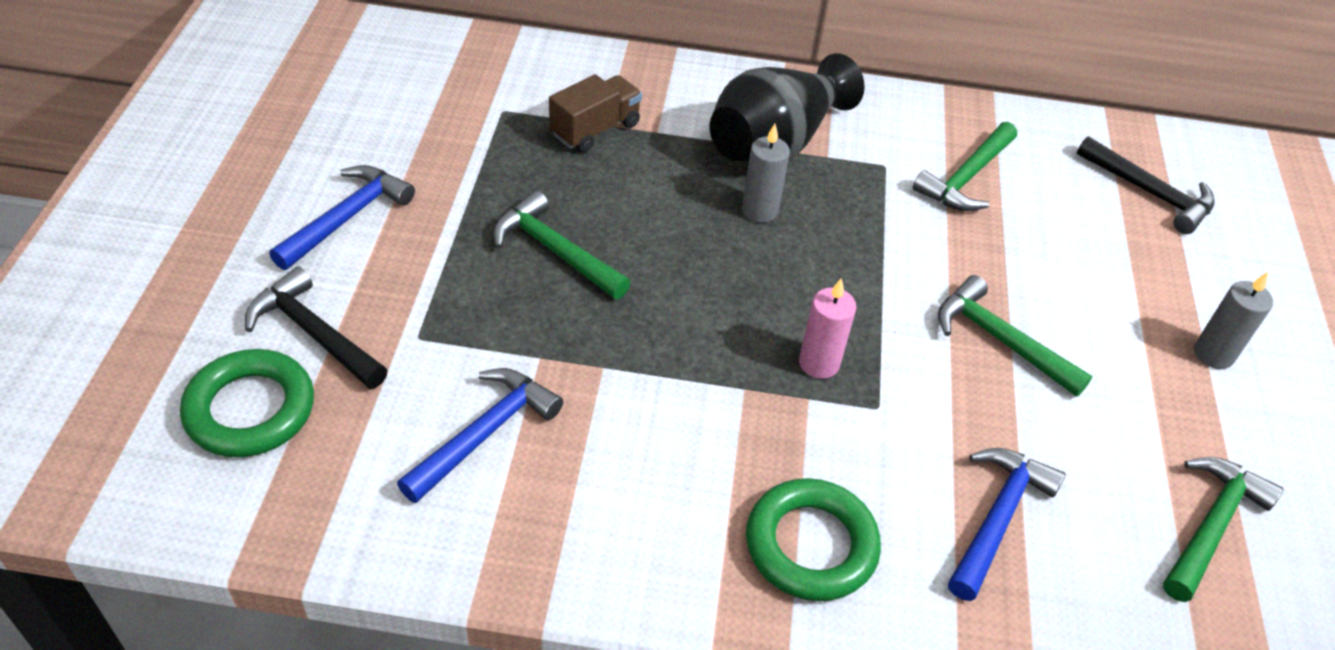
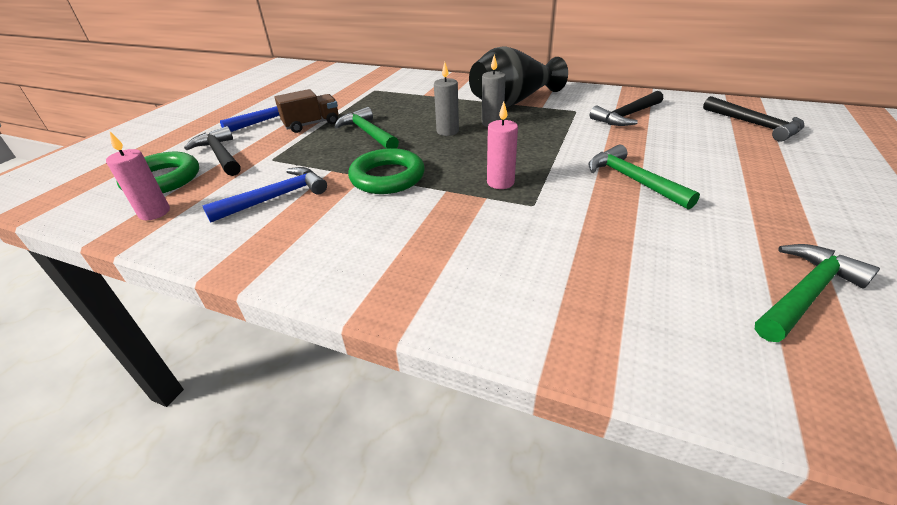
camera: 20 degrees right, 10 degrees down
brown truck [549,74,642,153] -> brown truck moved to [274,89,338,133]
green ring [746,478,881,601] -> green ring moved to [348,148,425,194]
green hammer [913,122,1017,211] -> black hammer [590,91,663,126]
blue hammer [948,448,1066,601] -> none
grey candle [1194,272,1273,369] -> grey candle moved to [434,62,459,136]
none -> pink candle [106,132,170,220]

